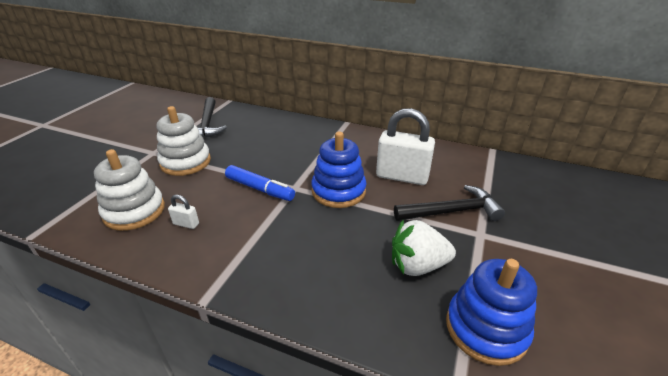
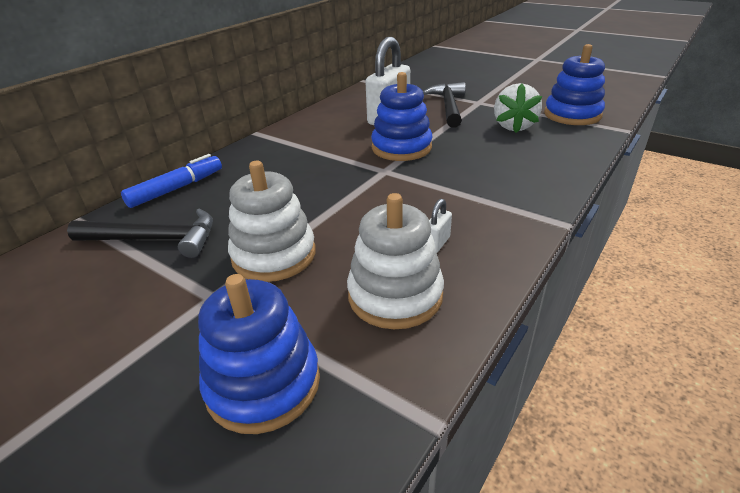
camera: 75 degrees left, 0 degrees up
blue marker [225,165,295,201] -> blue marker moved to [121,154,222,208]
none -> blue stacking toy [198,274,320,434]

